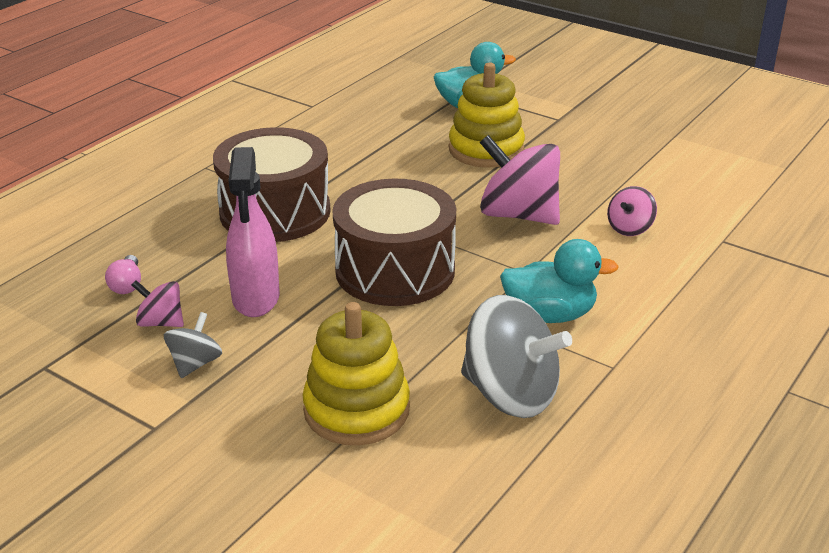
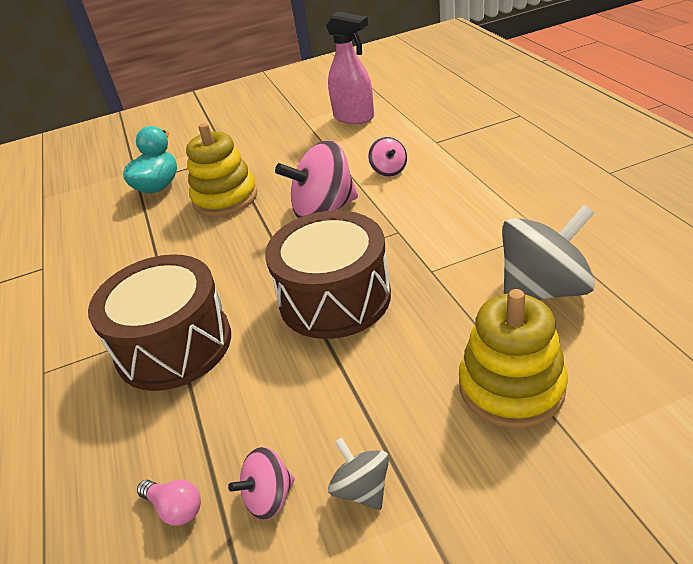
camera: 50 degrees left, 5 degrees up
pink spray bottle [226,147,280,317] -> pink spray bottle moved to [325,12,374,124]
turquoise duck [500,239,619,323] -> none

